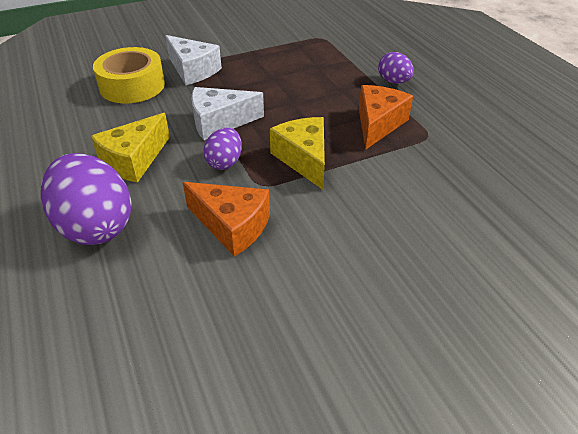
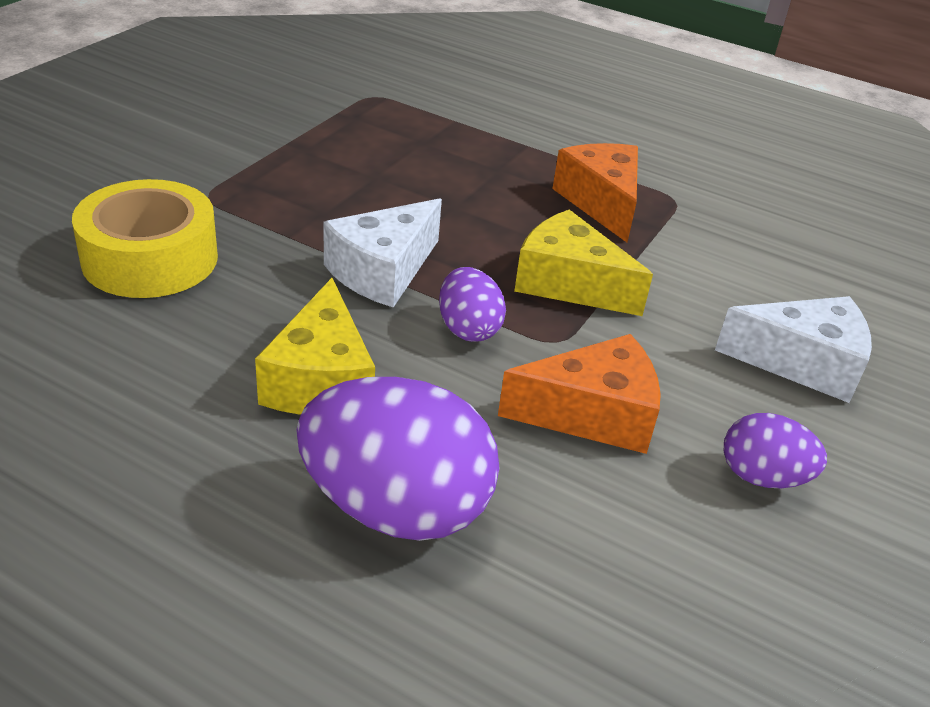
camera: 40 degrees left, 5 degrees down
white cheese [165,35,222,85] -> white cheese moved to [715,296,872,403]
purple egg [378,52,414,84] -> purple egg moved to [724,413,827,488]

